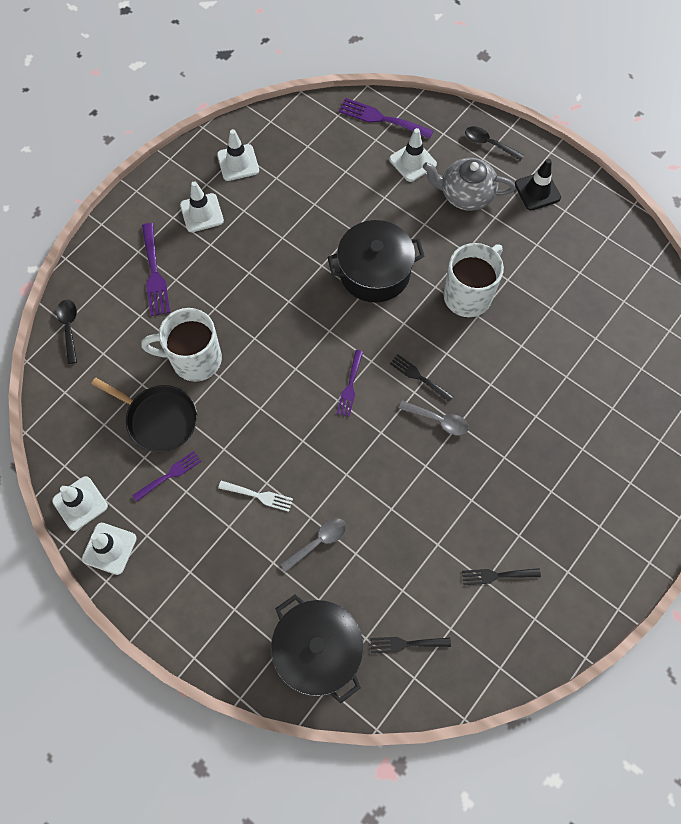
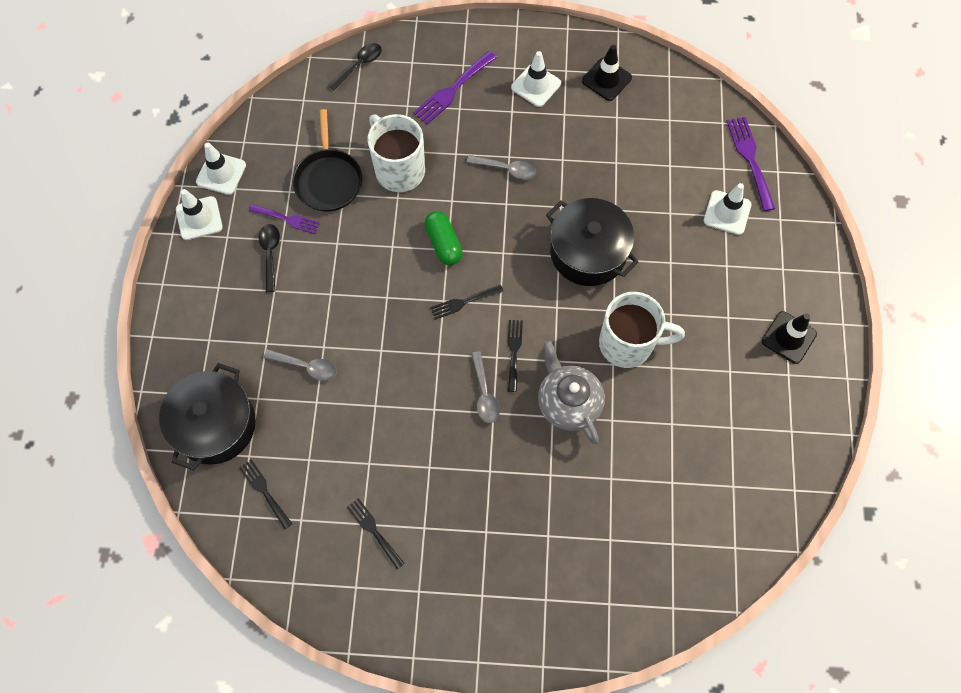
camera: 55 degrees right, 0 degrees up
white traffic cone [217,129,259,181] -> black traffic cone [582,45,632,101]
white fork [218,481,293,512] -> none
purple fork [337,350,363,417] -> black fork [430,285,504,320]
grey teapot [423,158,516,211] -> grey teapot moved to [538,340,605,444]
black spoon [465,126,524,161] -> black spoon moved to [258,224,280,292]
none -> green capsule [424,211,463,265]
none -> grey spoon [467,155,536,180]

